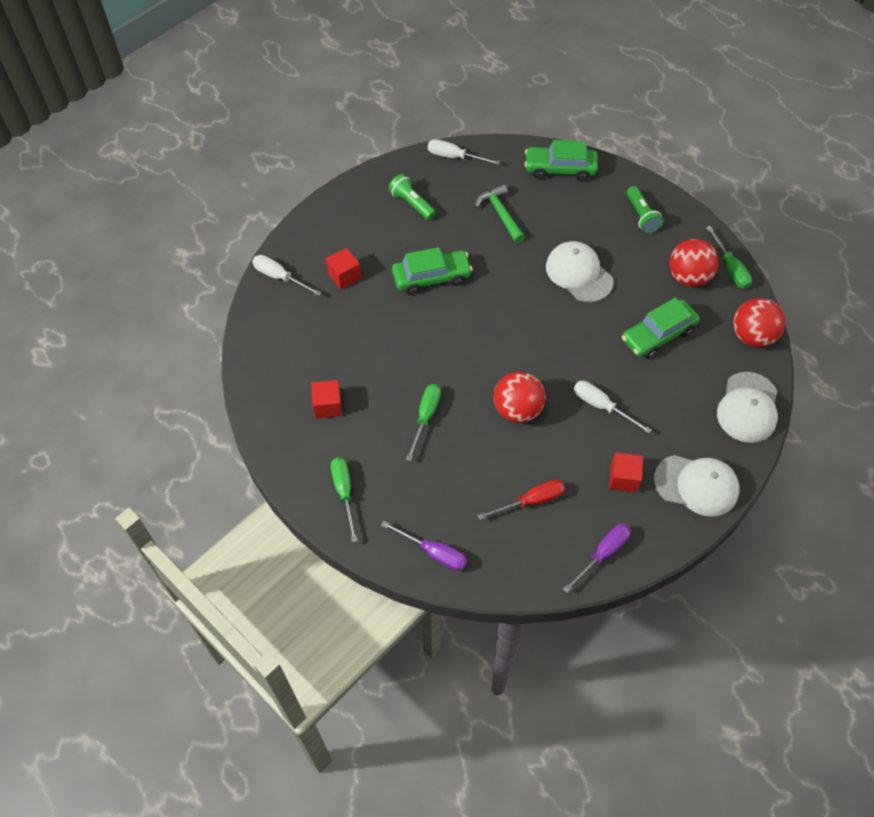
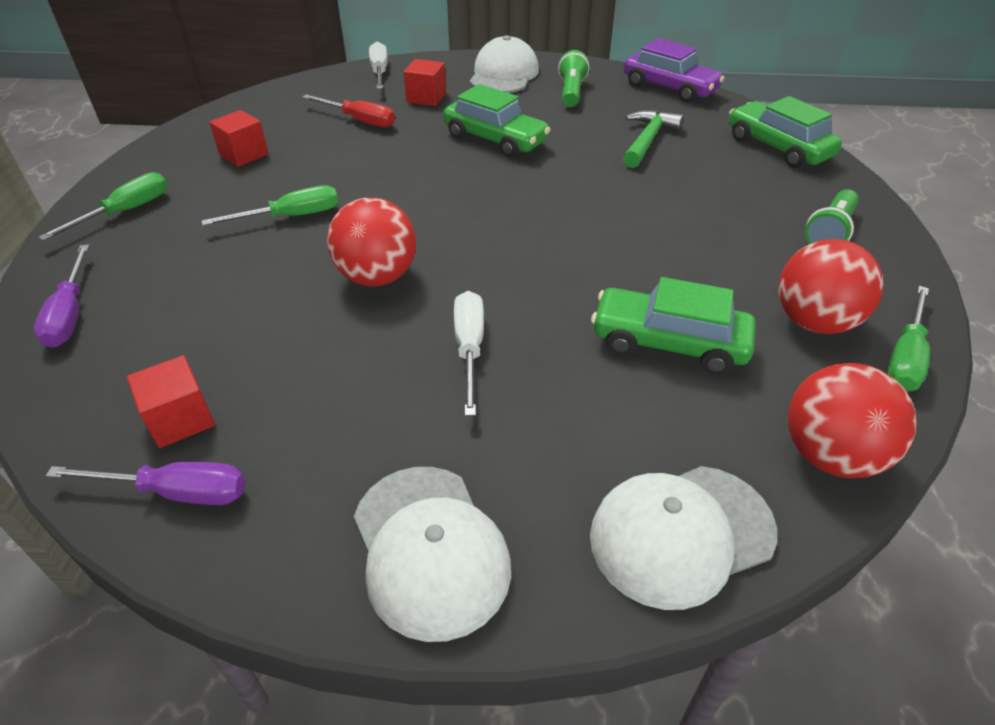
camera: 50 degrees right, 15 degrees down
white screwdriver [428,139,500,165] -> purple car [624,38,725,103]
red screwdriver [478,479,565,520] -> red screwdriver moved to [302,95,395,127]
white cap [546,241,614,302] -> white cap moved to [470,35,539,93]
red cube [609,452,643,493] -> red cube moved to [127,355,215,448]

